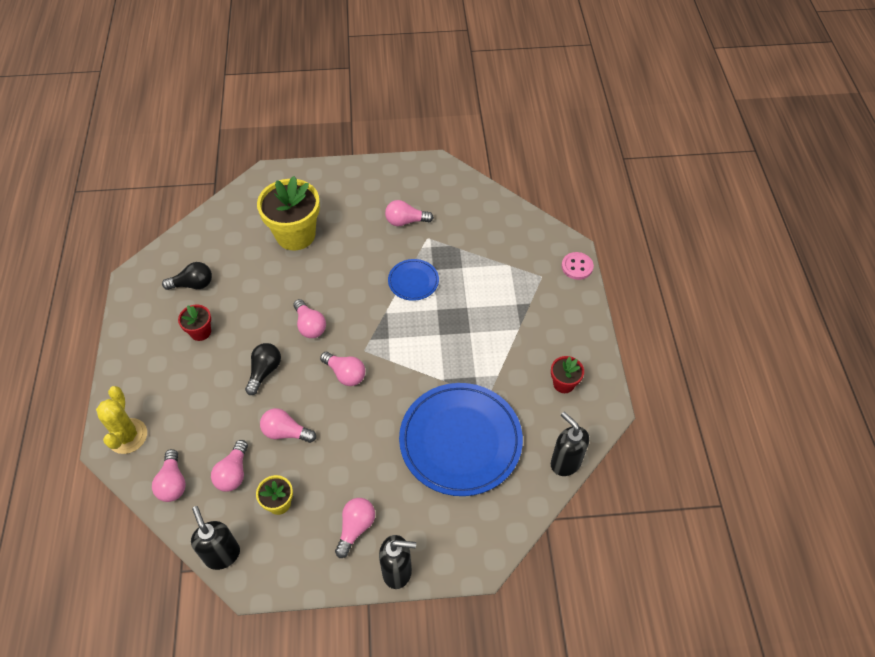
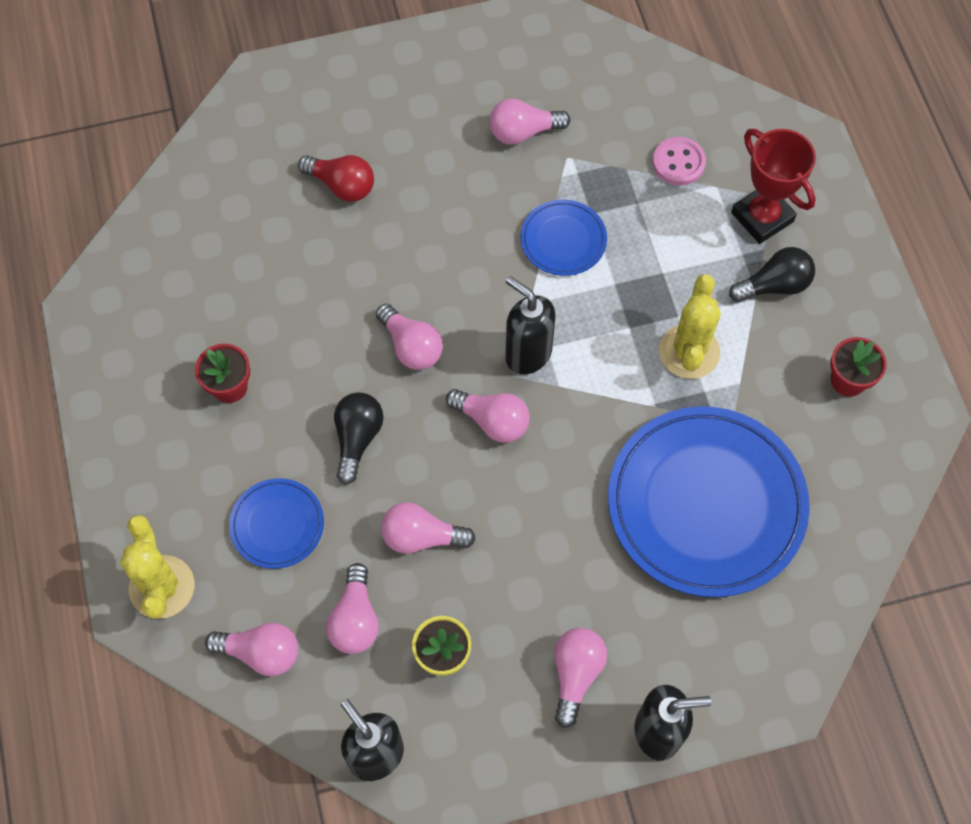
camera: 10 degrees left, 10 degrees up
pink light bulb [152,449,186,502] -> pink light bulb turned 60 degrees counterclockwise [205,623,298,676]
black light bulb [162,262,212,290] -> black light bulb moved to [729,247,815,302]
yellow flower pot [257,176,320,251] -> red light bulb [298,155,374,202]
black soap dispenser [551,412,589,476] -> black soap dispenser moved to [505,276,556,374]
pink button [562,252,594,280] -> pink button moved to [653,137,706,185]
none -> blue plate [229,478,324,569]
none -> yellow cactus [659,274,721,379]
none -> red trophy [731,129,816,244]

